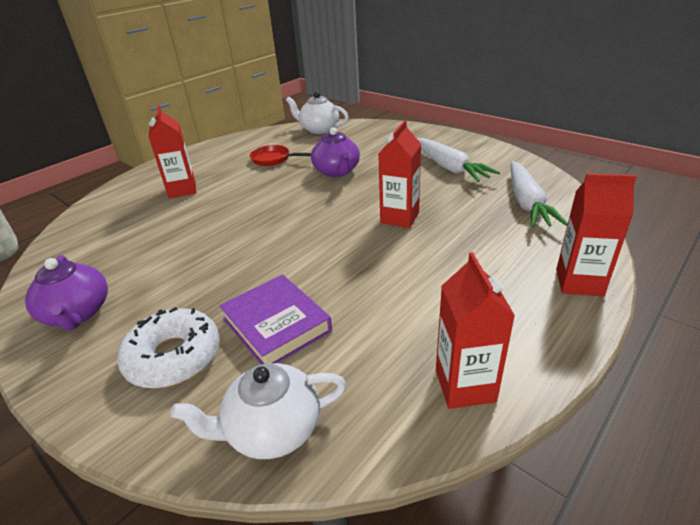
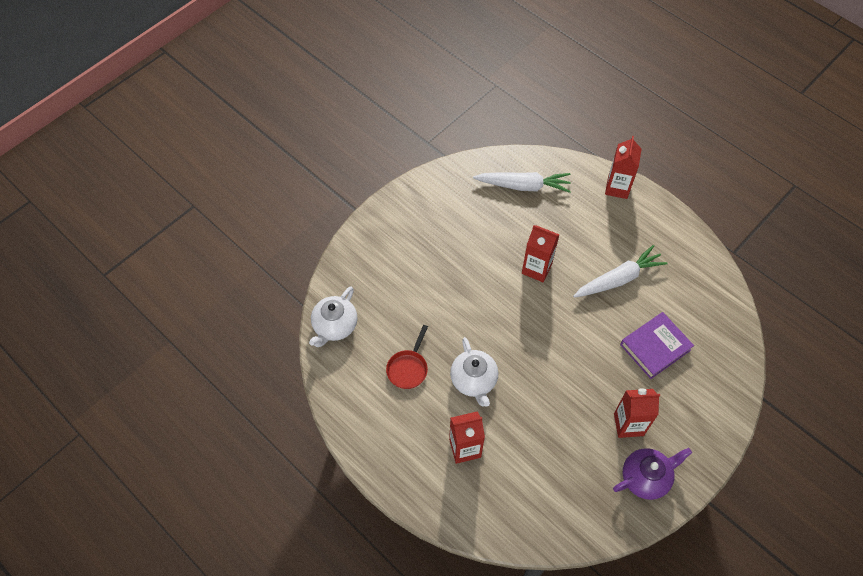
camera: 90 degrees left, 25 degrees up
white donut [117,307,220,388] -> none
white teapot [171,363,347,459] -> white teapot moved to [450,337,498,407]
purple teapot [311,127,360,177] -> none
white carrot [417,138,500,182] -> white carrot moved to [573,245,668,298]
red carton [436,252,515,409] -> red carton moved to [614,388,660,438]

